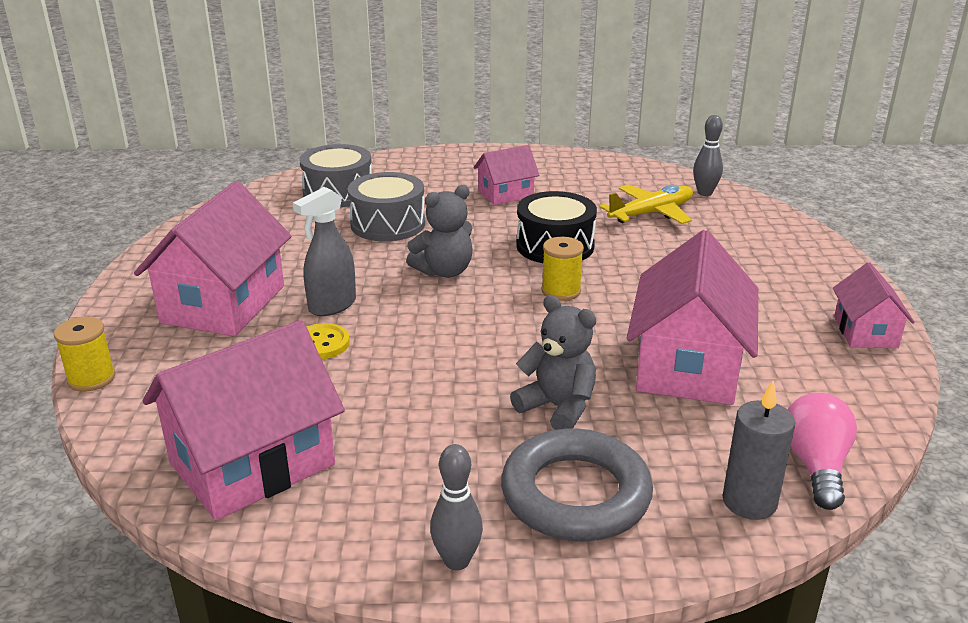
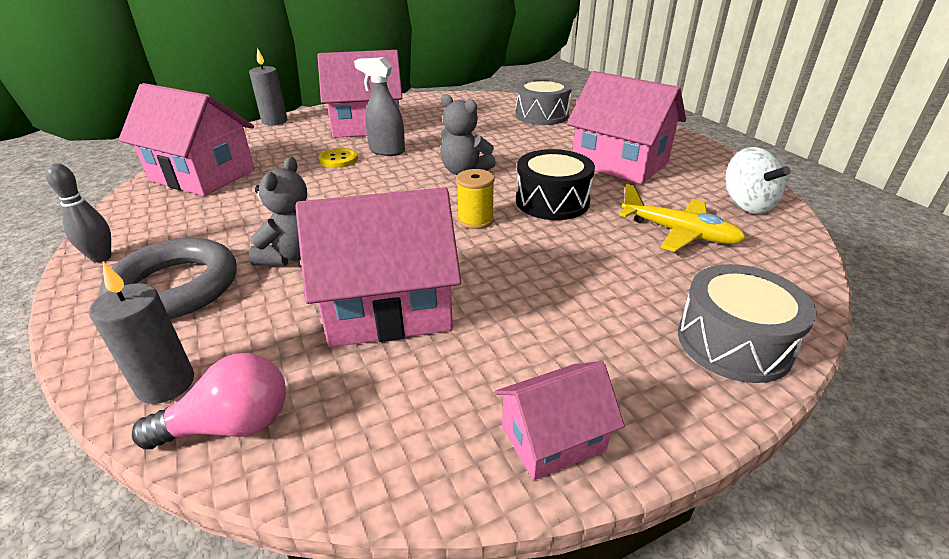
camera: 65 degrees right, 5 degrees up
yellow spool [54,317,115,392] -> grey candle [249,48,287,125]
grey drum [348,172,425,241] -> grey drum moved to [678,264,817,383]
pink house [474,145,539,205] -> pink house [567,71,686,184], size x1.85
grey bowling pin [693,115,723,196] -> none
none -> white spinning top [726,147,791,214]

